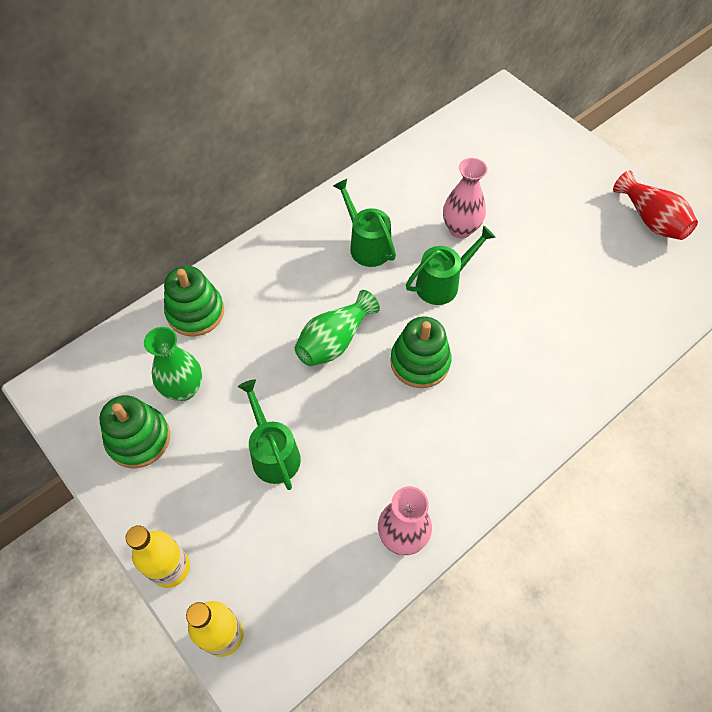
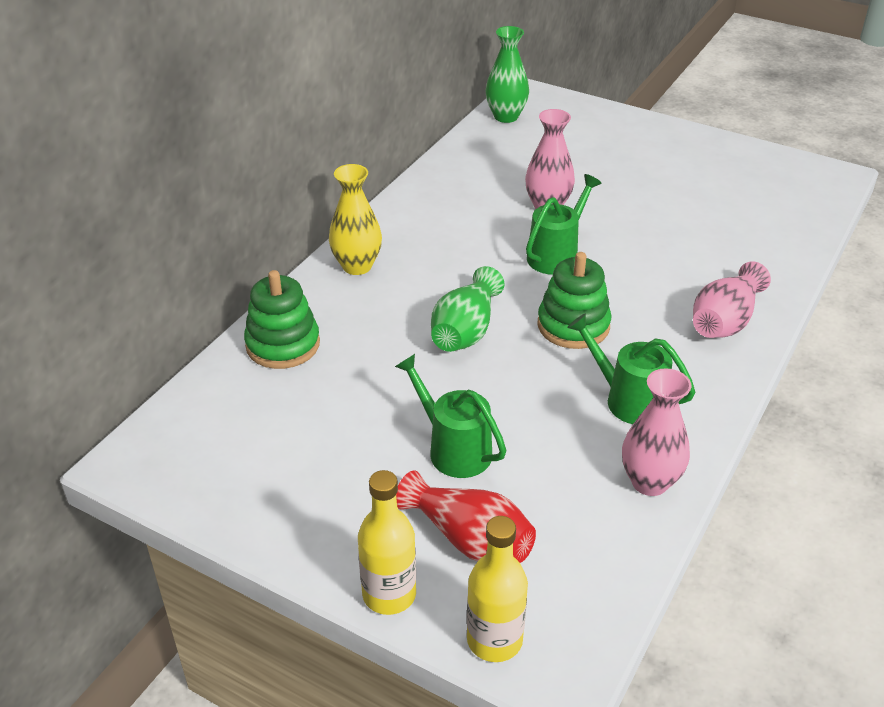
camera: 20 degrees left, 20 degrees down
green stacking toy [99,395,170,469] -> none
green vase [144,327,202,401] -> green vase moved to [486,26,529,123]
green watering can [333,179,396,267] -> green watering can moved to [567,314,696,424]
red vase [613,170,698,240] -> red vase moved to [396,470,536,563]
none -> yellow vase [329,164,382,275]
none -> pink vase [693,261,771,338]

